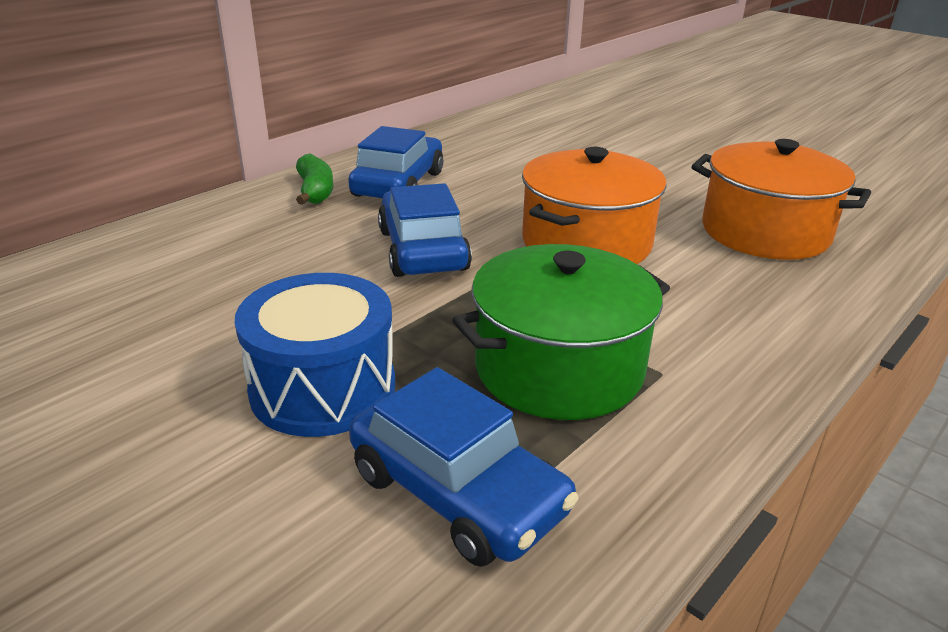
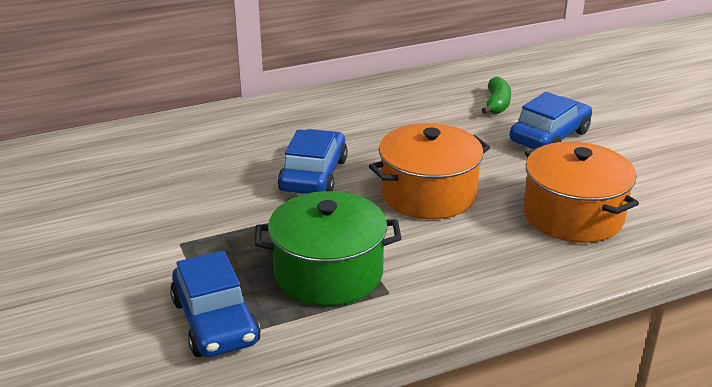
camera: 25 degrees right, 0 degrees up
blue drum [235,273,395,437] -> none
green banana [296,153,333,205] -> green banana moved to [482,77,511,114]
blue car [348,126,443,198] -> blue car moved to [509,92,592,149]

